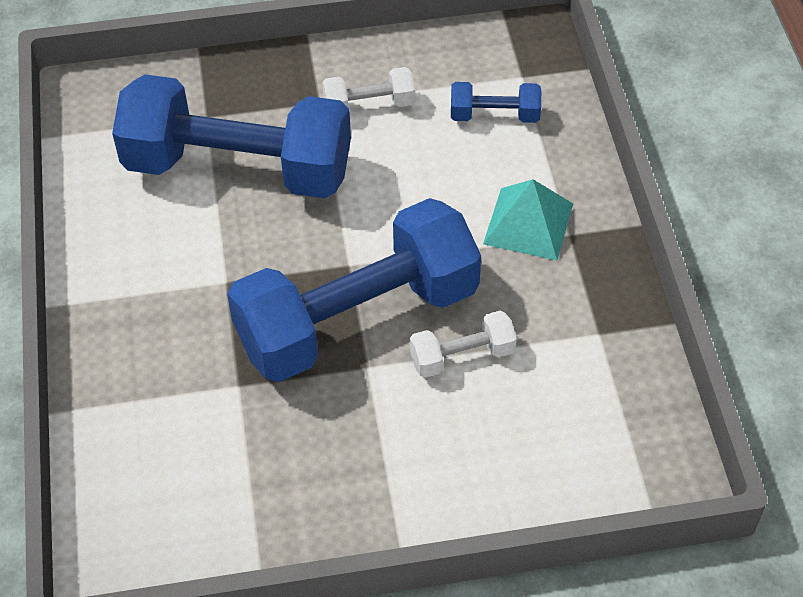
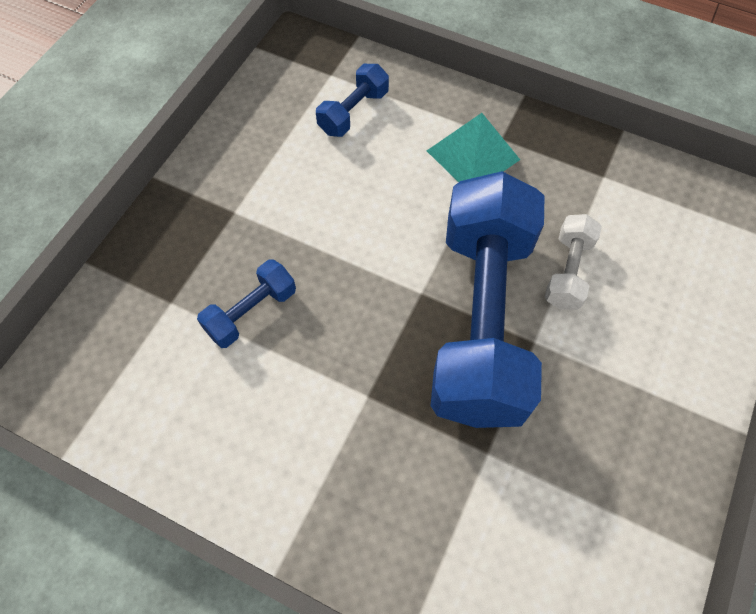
camera: 55 degrees left, 10 degrees up
blue dumbbell [112,74,351,198] -> blue dumbbell [197,260,296,348], size x0.42
white dumbbell [322,67,415,107] -> none

